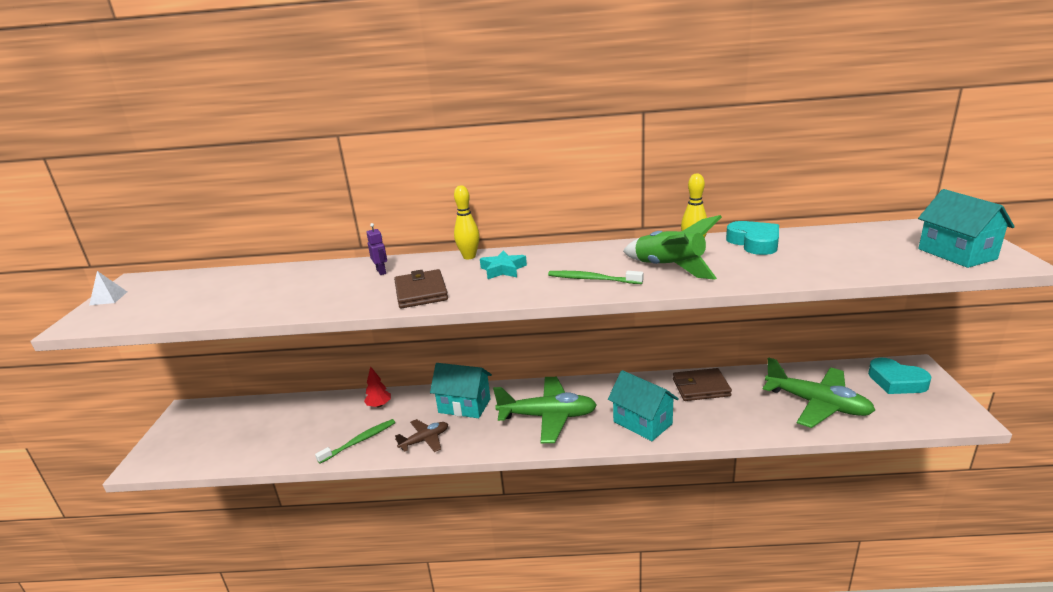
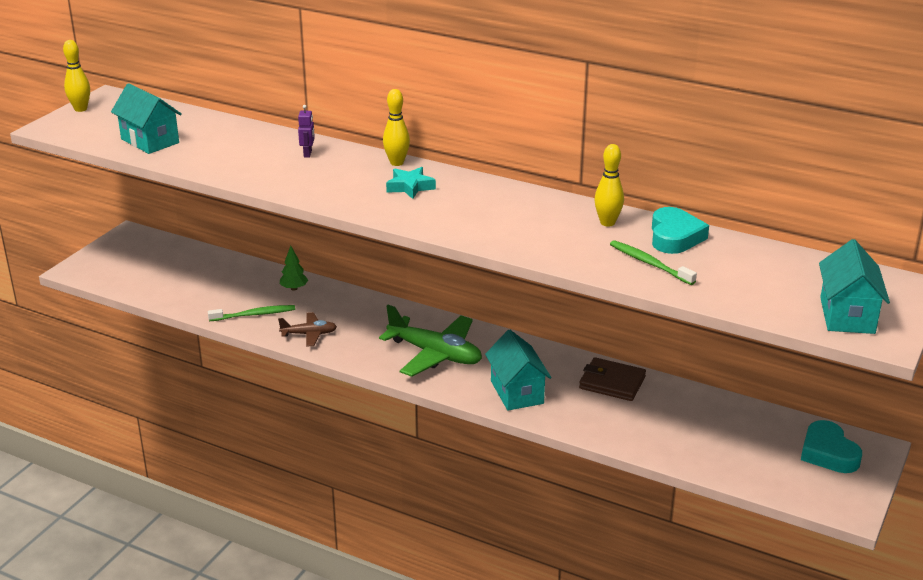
camera: 25 degrees right, 5 degrees up
white pyramid [89,271,127,305] -> yellow bowling pin [63,40,90,112]
red tree [364,366,391,407] -> green tree [280,246,308,291]
brown wallet [394,269,448,308] -> none
turquoise house [430,363,492,418] -> turquoise house moved to [111,83,182,154]
green toothbrush [548,271,643,284] -> green toothbrush moved to [610,240,697,285]
green rocket [623,215,722,280] -> none
green plane [763,357,875,428] -> none

